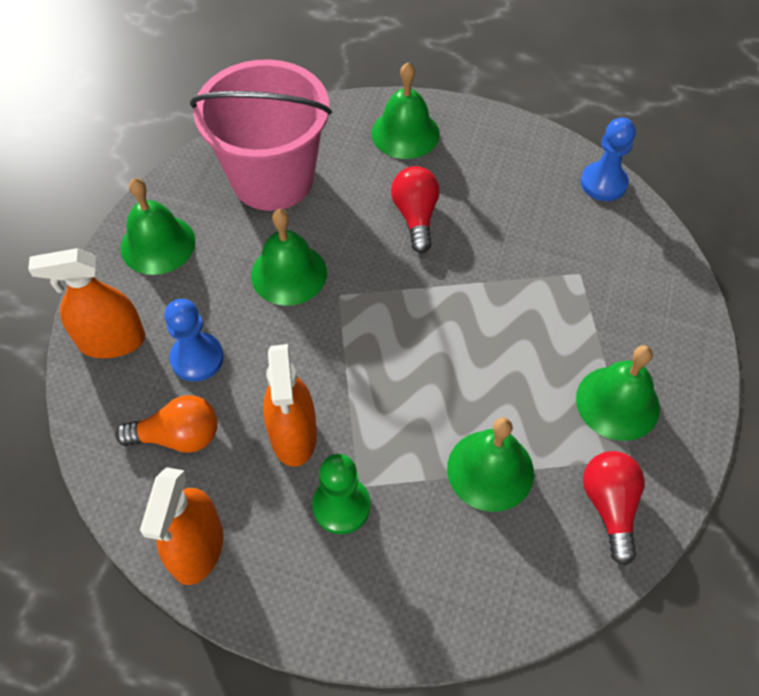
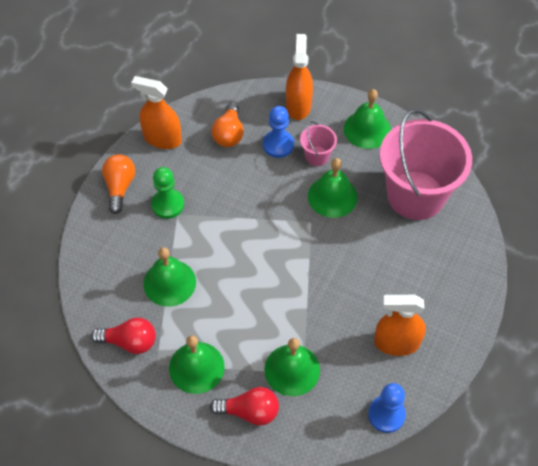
camera: 100 degrees right, 0 degrees up
orange spray bottle [263,344,317,467] -> orange spray bottle moved to [374,295,426,356]
green bell [372,62,440,159] -> green bell moved to [264,338,320,396]
red light bulb [391,166,440,253] -> red light bulb moved to [210,387,279,426]
none -> orange light bulb [102,154,135,214]
none -> pink bucket [300,121,337,166]

